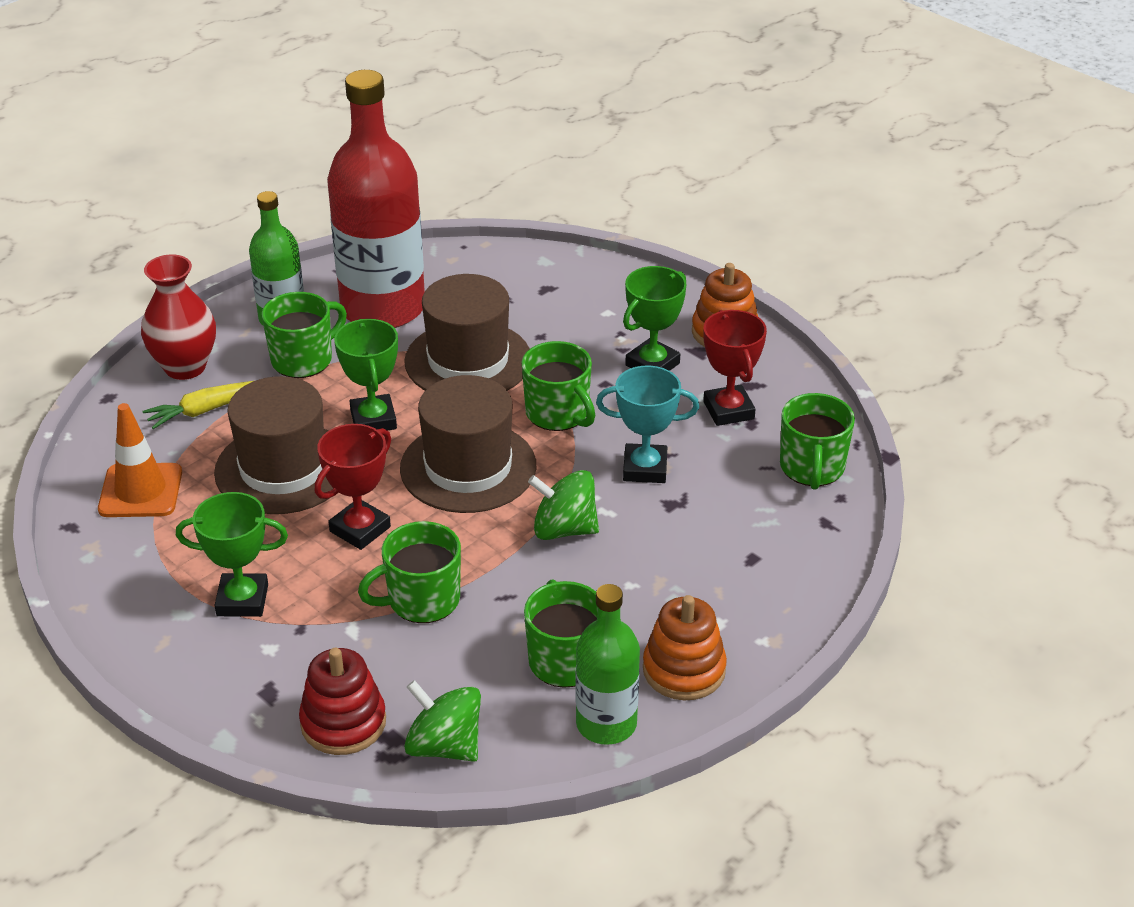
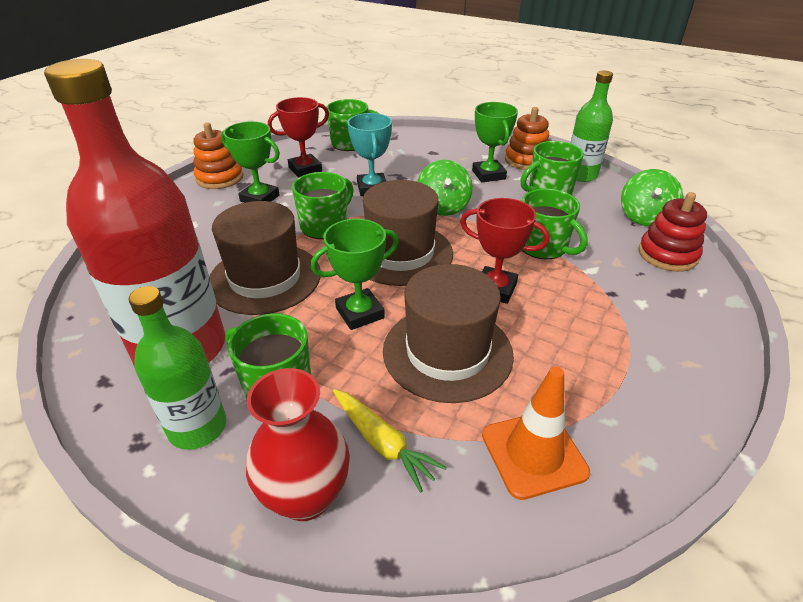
camera: 105 degrees left, 0 degrees up
green trophy [176,492,288,617] -> green trophy moved to [472,102,518,182]

